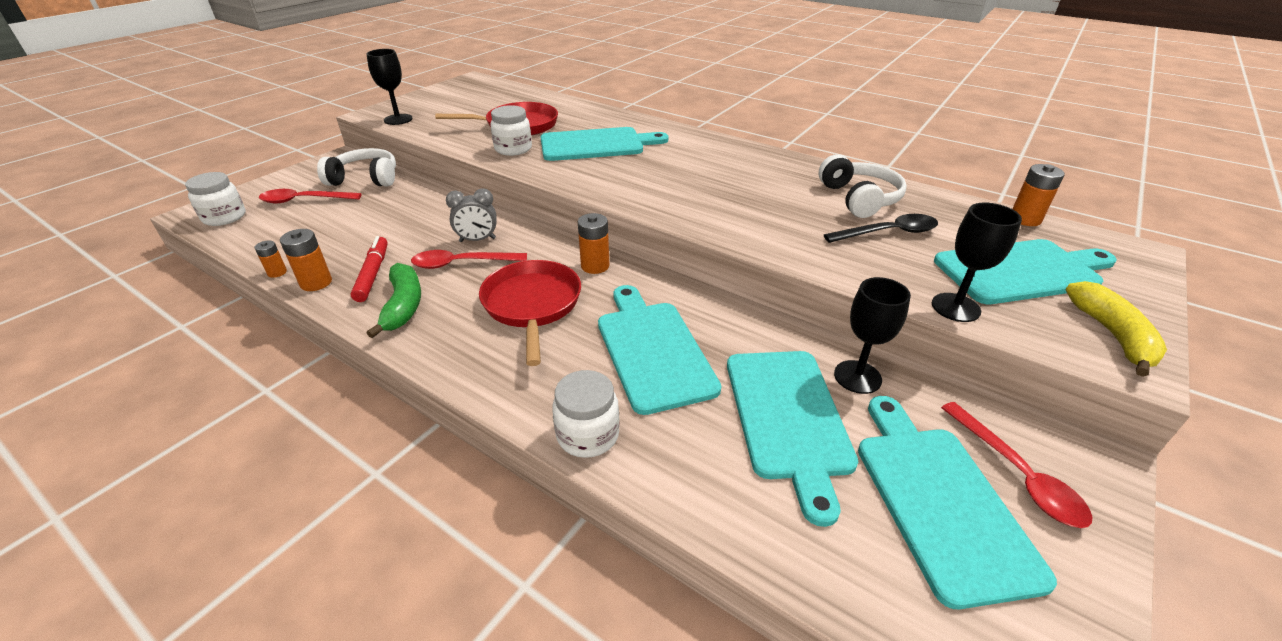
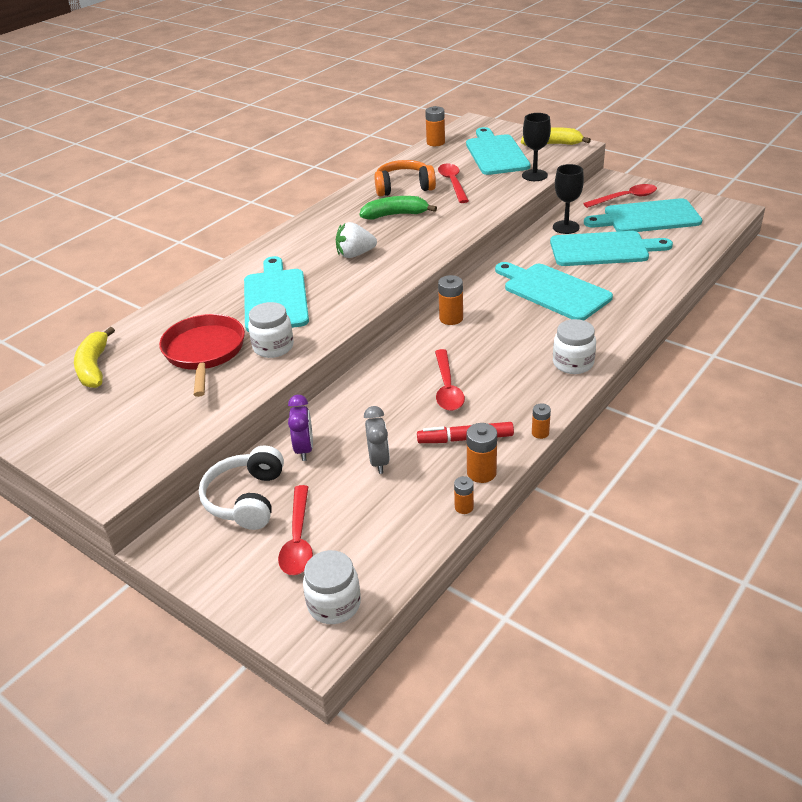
camera: 85 degrees left, 0 degrees up
black goblet [366,49,412,125] -> none
green banana [367,263,421,338] -> green banana moved to [360,196,437,219]
grey clock [446,188,497,242] -> grey clock moved to [364,406,390,474]
red pan [479,260,581,366] -> none
white jar [552,370,620,458] -> white jar moved to [553,319,596,374]
turquoise cutting board [598,285,721,415] -> turquoise cutting board turned 60 degrees clockwise [495,262,613,320]
white headphones [819,154,907,218] -> orange headphones [374,160,436,196]
black spoon [824,214,938,243] -> red spoon [438,164,469,203]
none -> yellow banana [74,327,115,388]
none -> purple clock [288,395,313,461]
none -> white strawberry [336,222,377,258]
none -> orange battery [532,404,551,439]

